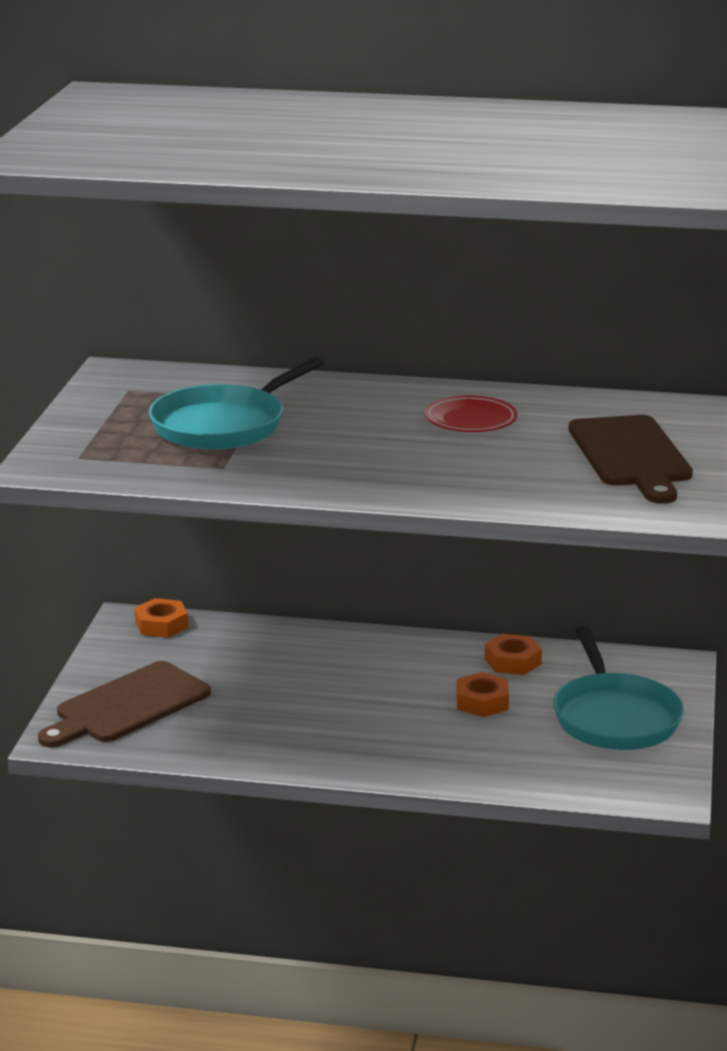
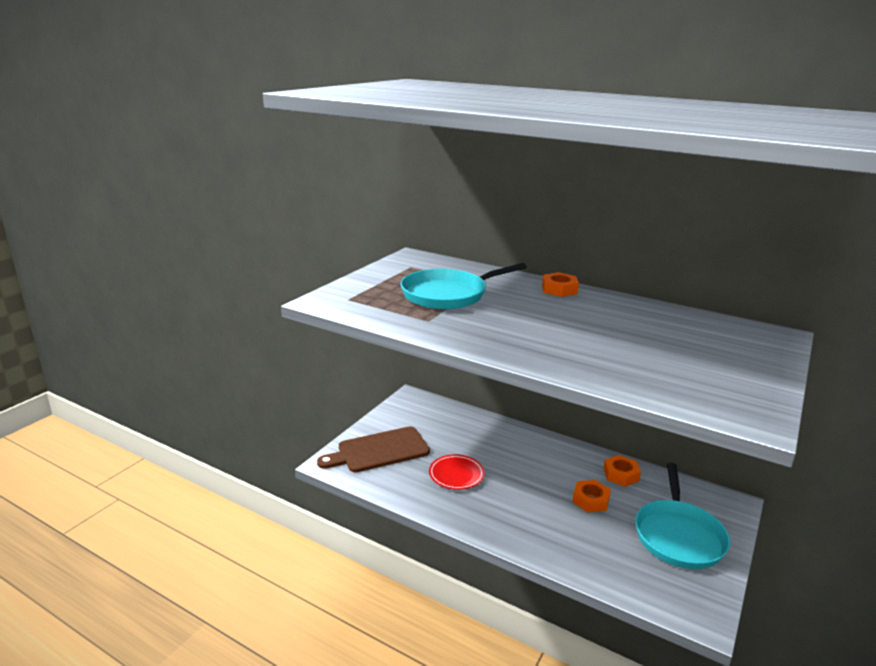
camera: 20 degrees right, 0 degrees up
orange nut [135,598,188,638] -> orange nut moved to [542,272,579,297]
red plate [425,395,517,432] -> red plate moved to [429,454,484,490]
brown cutting board [569,415,693,504] -> none

